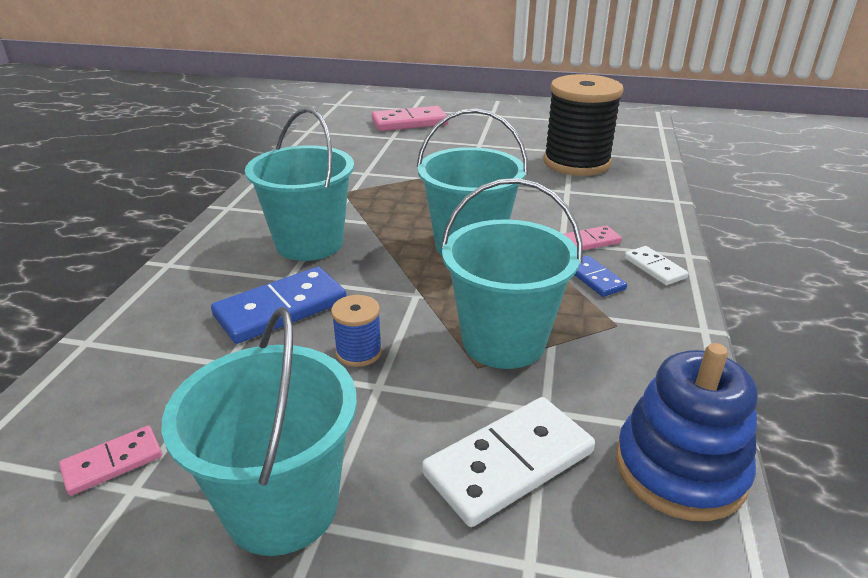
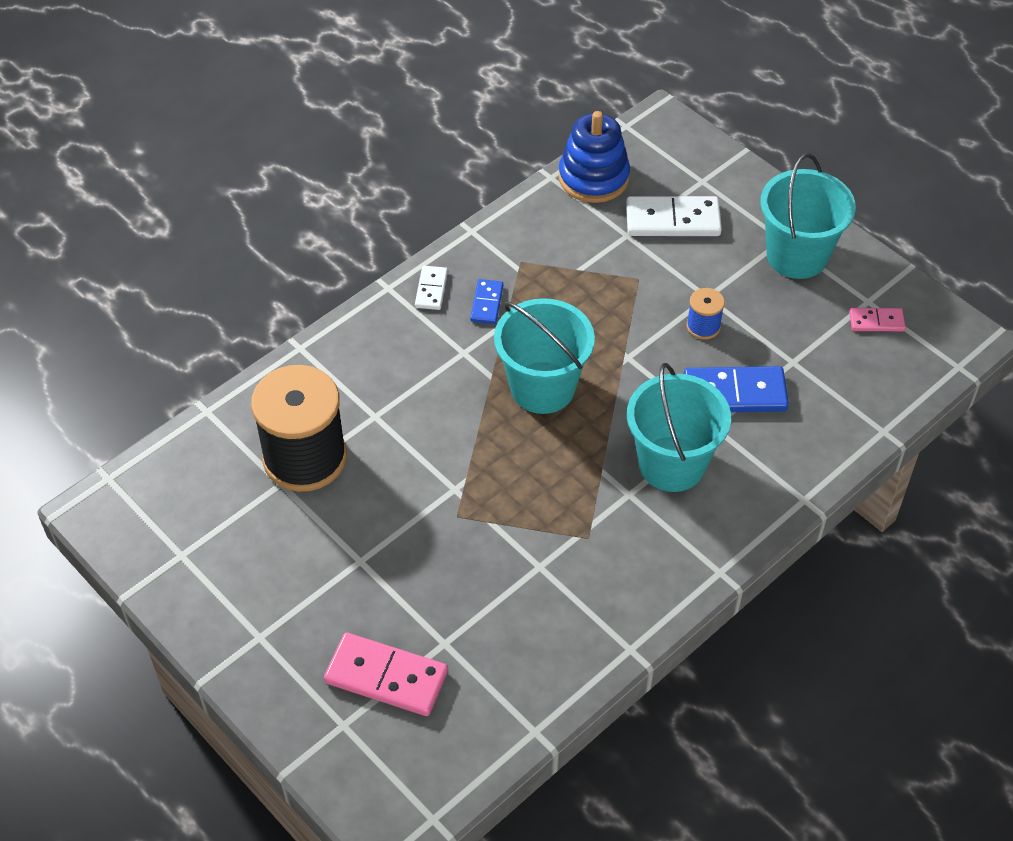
camera: 145 degrees left, 20 degrees up
turquoise bucket [441,178,583,369] -> none
pink domino [564,226,622,250] -> none

